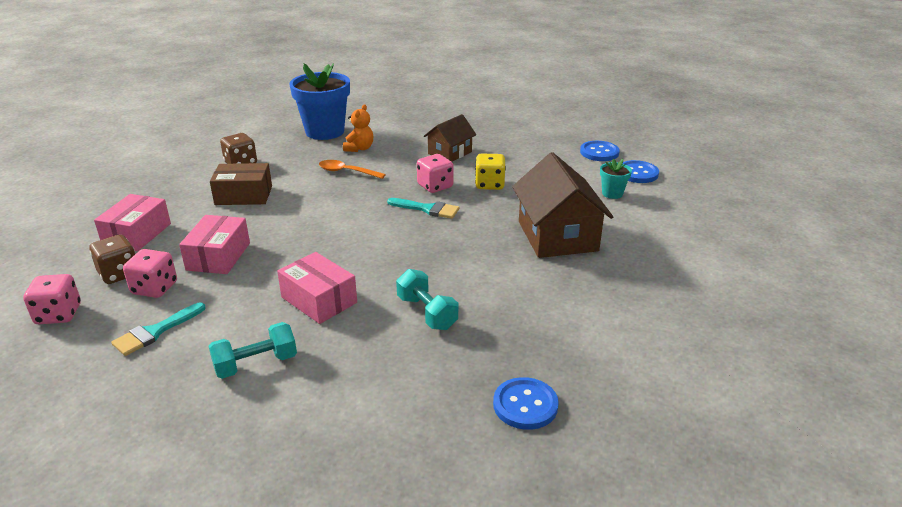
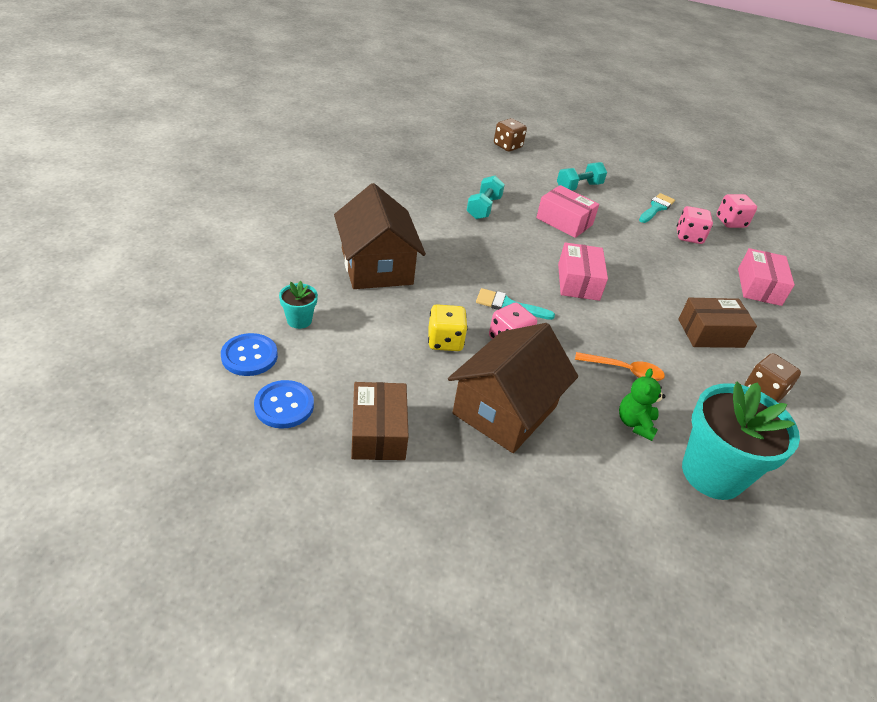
camera: 170 degrees right, 10 degrees up
brown dice [90,234,135,284] -> brown dice moved to [494,118,527,152]
pink box [179,215,250,274] -> pink box moved to [558,242,608,301]
blue flower pot [289,63,350,140] -> turquoise flower pot [682,382,800,500]
orange teddy bear [343,104,373,152] -> green teddy bear [619,368,666,441]
turquoise dumbbell [396,269,458,330] -> turquoise dumbbell turned 60 degrees clockwise [466,175,505,219]
brown house [424,114,476,162] -> brown house [448,323,578,453], size x1.70
blue button [493,377,559,430] -> none
none -> brown box [351,382,409,460]

